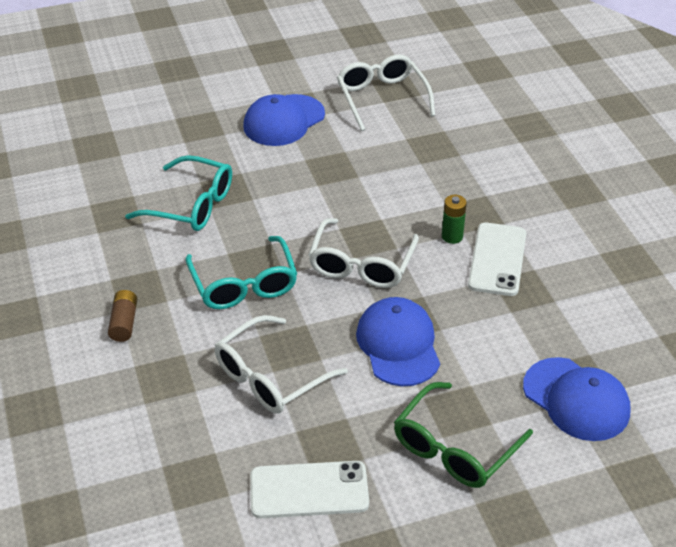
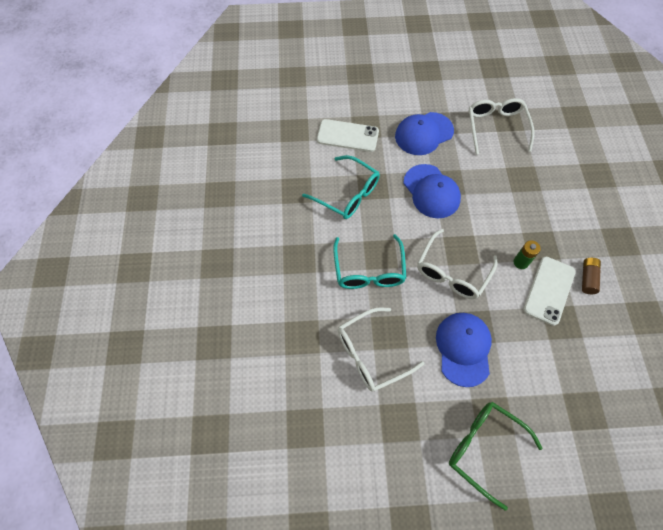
camera: 15 degrees right, 20 degrees up
brown battery [108,290,137,342] -> brown battery moved to [582,258,601,294]
white phone [250,461,369,518] -> white phone moved to [317,119,379,152]
green glasses [394,382,533,488] -> green glasses turned 75 degrees clockwise [449,402,543,511]
blue cap [523,357,630,441] -> blue cap moved to [403,164,461,218]

